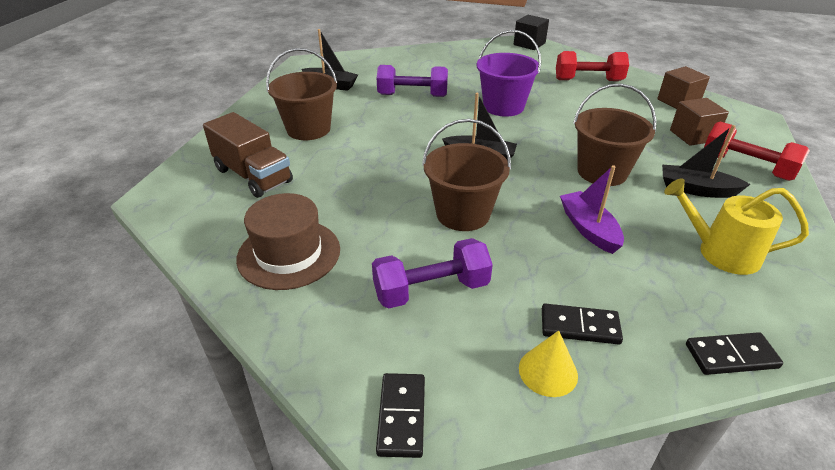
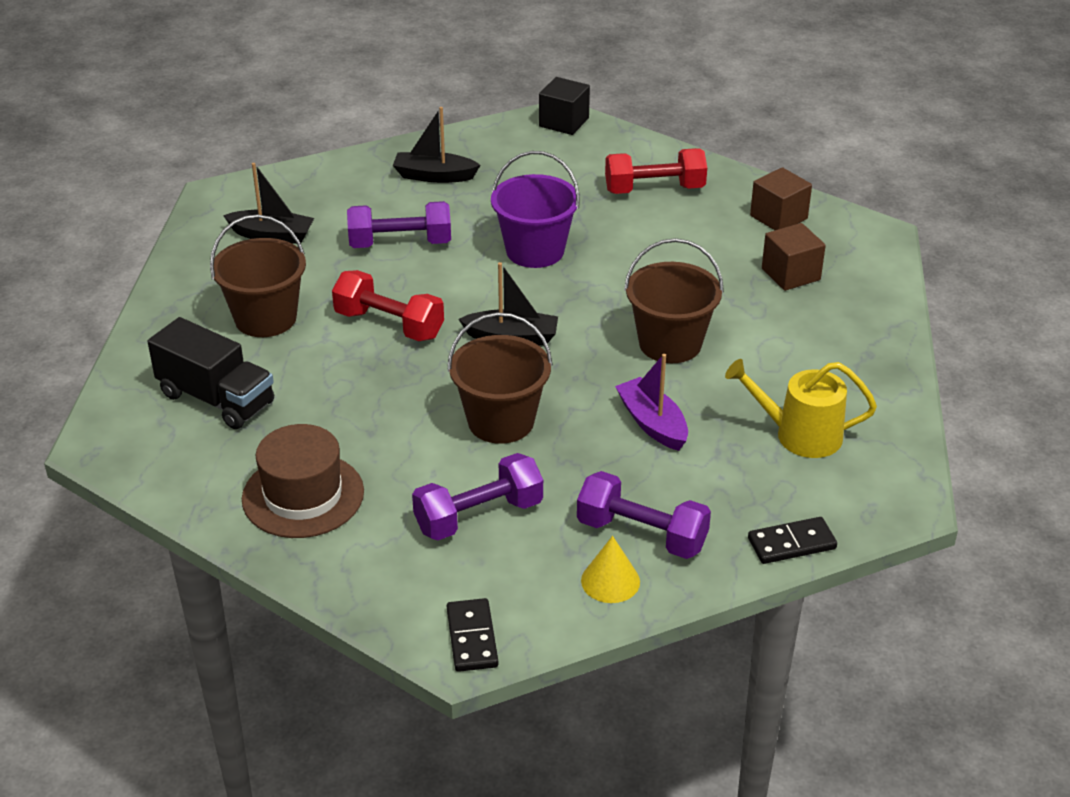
camera: 10 degrees left, 0 degrees up
brown truck [203,112,293,198] -> black truck [148,317,274,429]
black domino [542,304,623,345] -> purple dumbbell [577,471,711,559]
black boat [662,125,751,198] -> black boat moved to [393,107,480,183]
red dumbbell [704,121,810,181] -> red dumbbell moved to [332,270,444,341]

